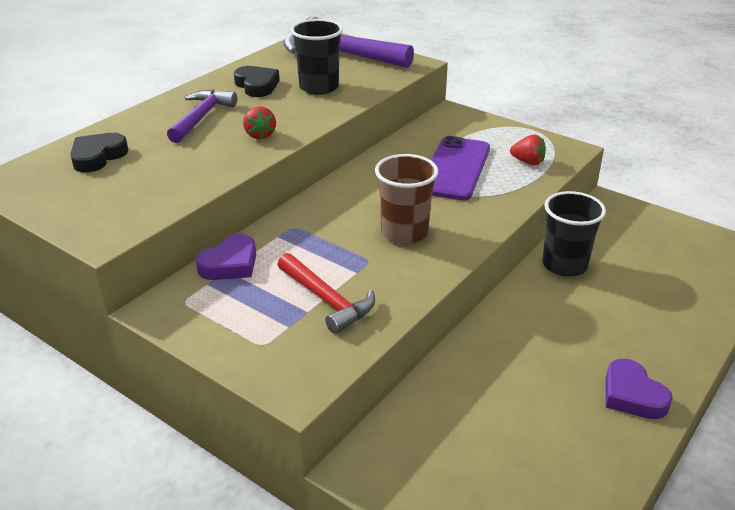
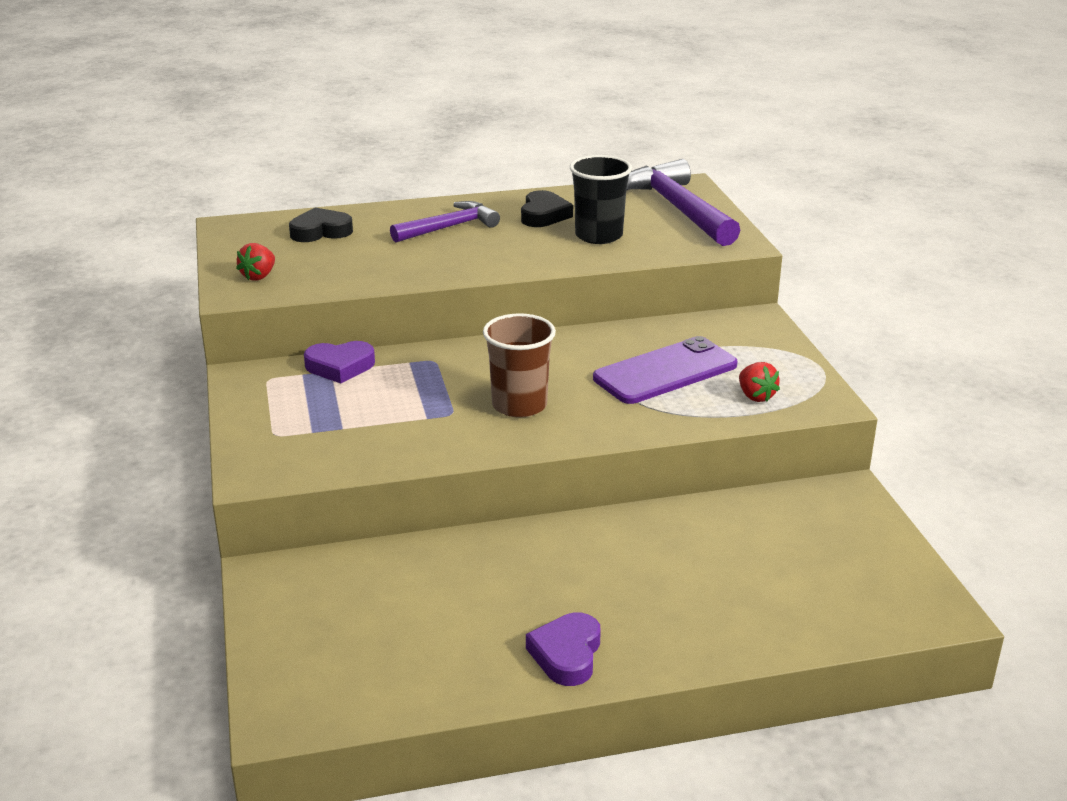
camera: 40 degrees right, 5 degrees down
red strawberry [243,106,276,139] -> red strawberry moved to [236,243,275,281]
red hammer [277,253,375,334] -> none
black cup [542,191,606,277] -> none

